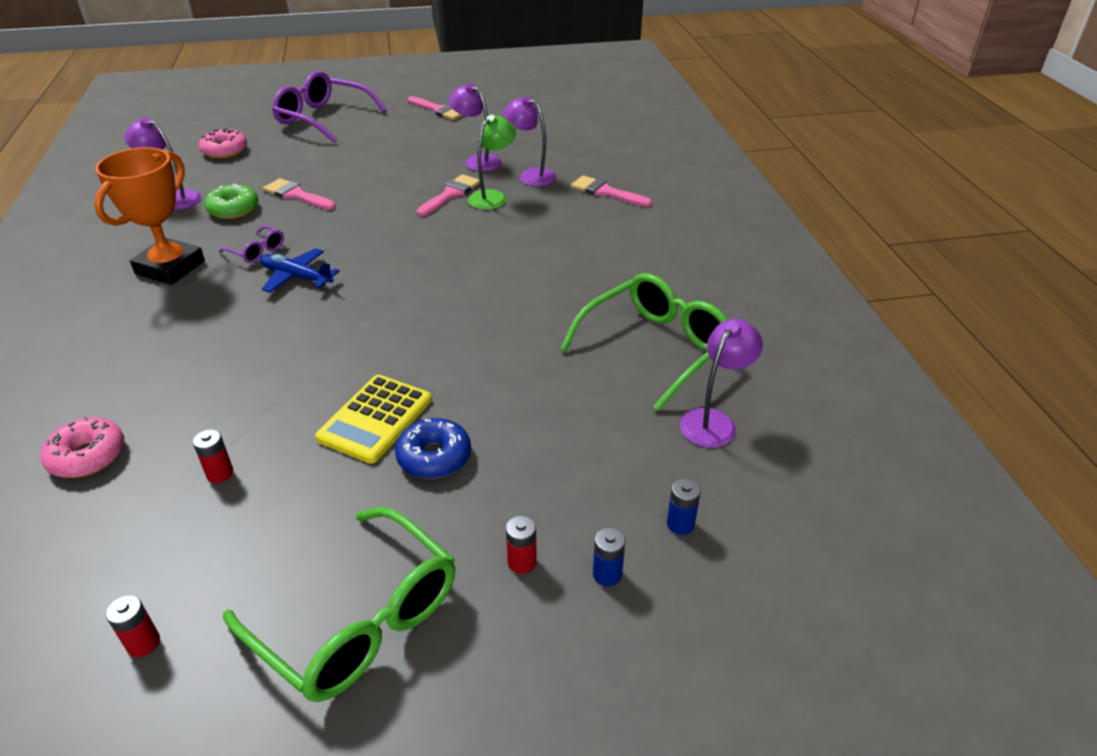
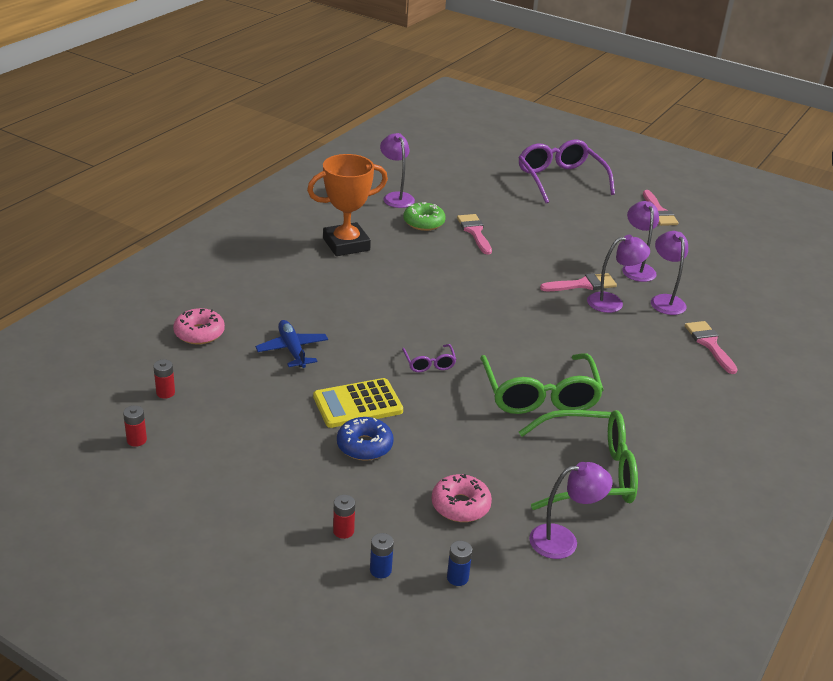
camera: 40 degrees right, 5 degrees down
red battery [193,429,233,483] -> red battery moved to [154,359,175,399]
pink donut [199,129,247,158] -> pink donut moved to [432,474,492,522]
purple glasses [219,225,284,263] -> purple glasses moved to [402,344,456,372]
green glasses [223,507,455,702] -> green glasses moved to [480,353,604,414]
blue plane [260,248,340,293] -> blue plane moved to [255,320,328,368]
green lamp [468,115,516,210] -> purple lamp [587,235,650,313]

